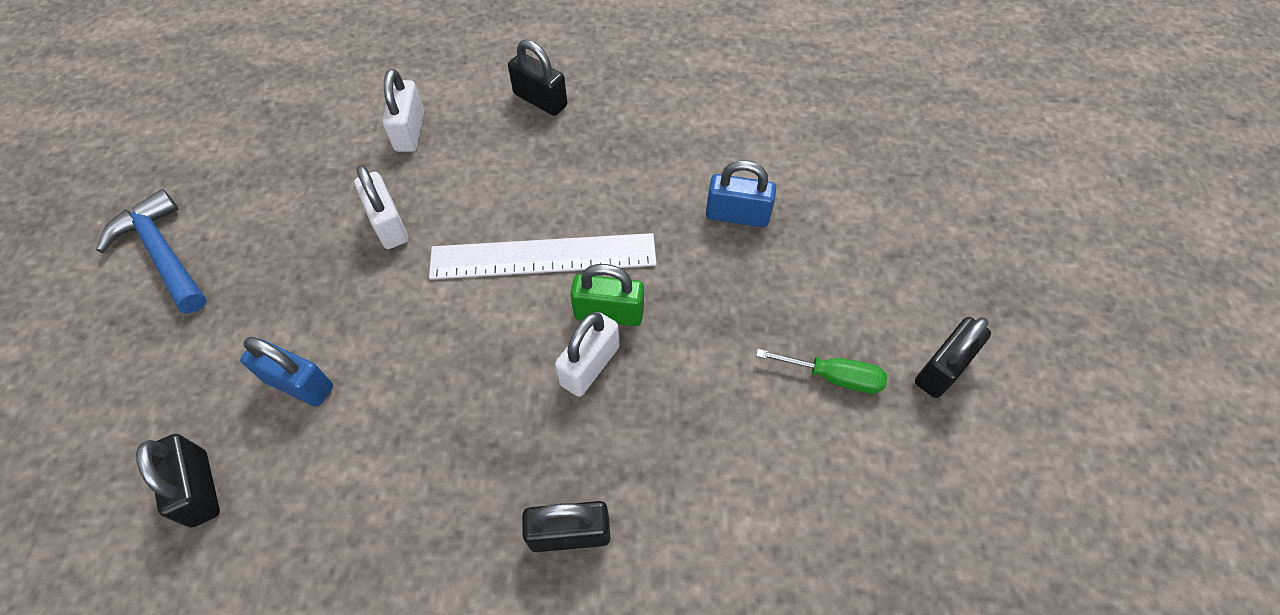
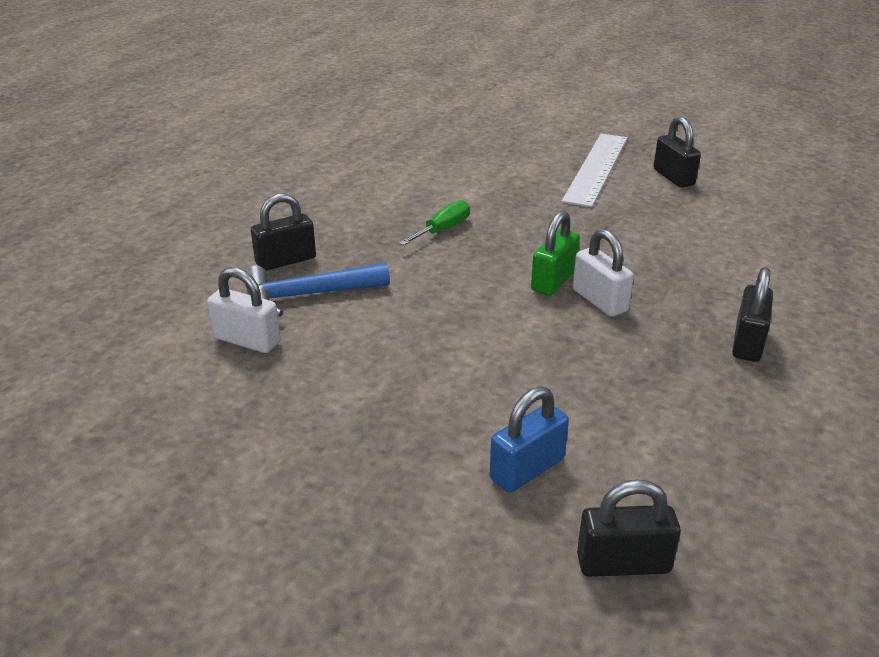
camera: 65 degrees left, 25 degrees down
blue hammer [96,189,207,314] -> blue hammer moved to [245,262,390,317]
white padlock [354,165,409,249] -> none
white ruler [429,233,657,280] -> white ruler moved to [561,134,627,207]
blue padlock [706,160,776,227] -> none
green screwdriver [756,349,887,394] -> green screwdriver moved to [399,200,470,245]

